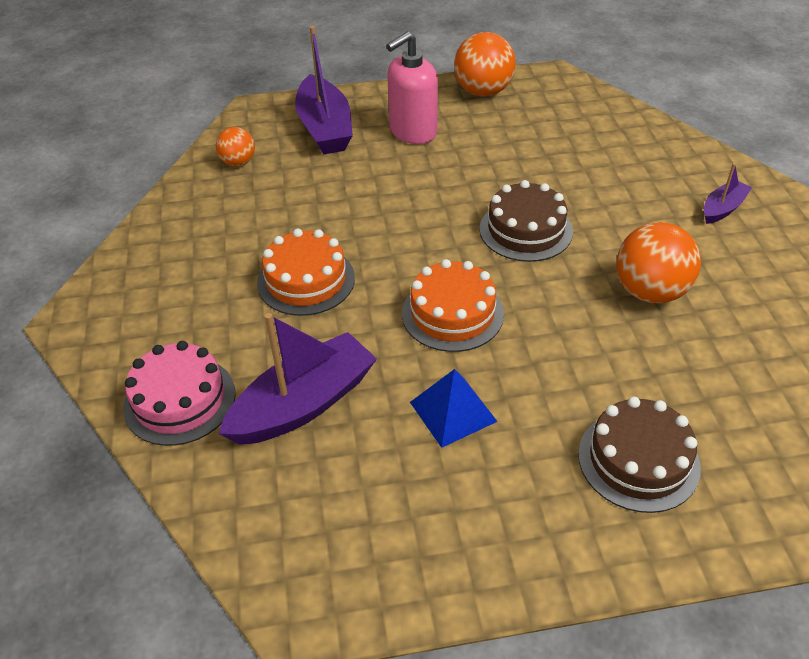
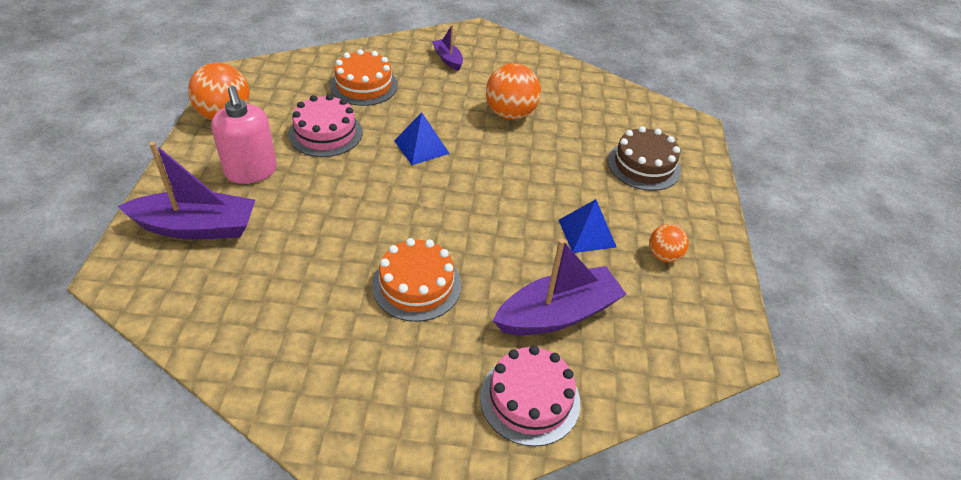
camera: 80 degrees left, 0 degrees up
orange ball [216,127,255,166] -> orange ball moved to [649,224,689,262]
purple boat [218,313,377,445] -> purple boat turned 90 degrees clockwise [493,239,626,335]
orange cake [402,259,504,352] -> orange cake moved to [330,49,398,106]
brown cake [479,180,573,262] -> blue pyramid [394,112,450,165]
none -> pink cake [288,94,362,157]

